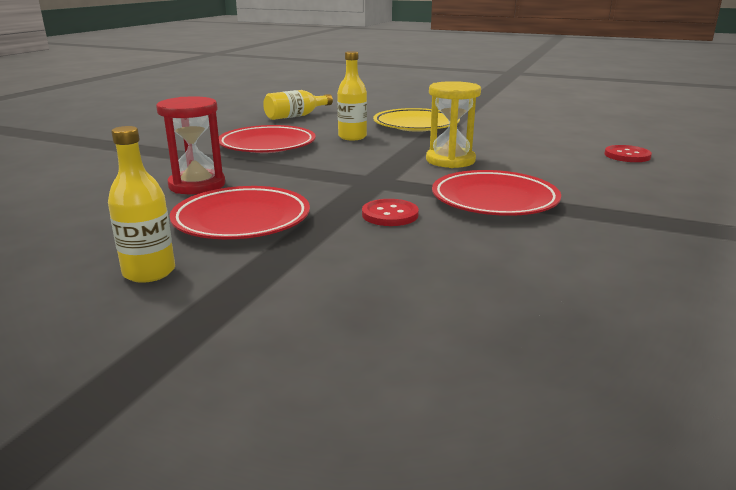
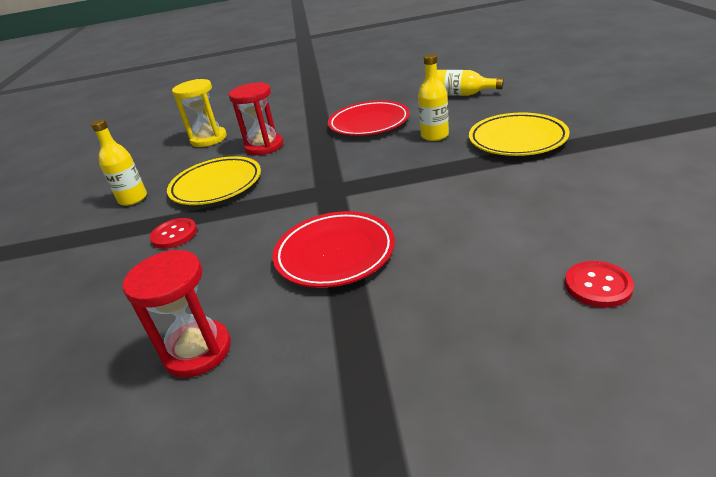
camera: 65 degrees right, 10 degrees up
red plate [170,186,310,239] -> yellow plate [167,156,261,205]
red button [362,199,419,226] -> red button moved to [150,218,197,249]
yellow hourglass [426,81,481,168] -> yellow hourglass moved to [172,79,227,147]
none -> red hourglass [123,250,231,378]

